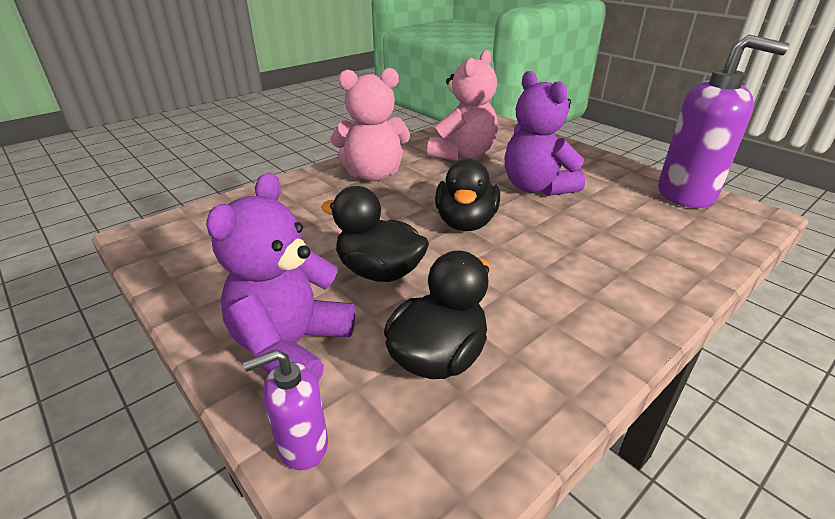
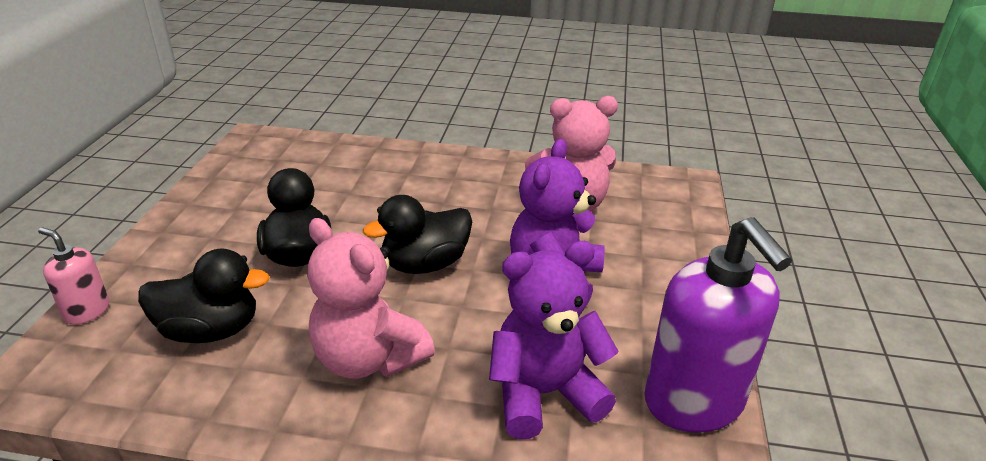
camera: 50 degrees right, 0 degrees up
purple teddy bear [206,173,355,382] -> purple teddy bear moved to [489,241,619,439]
purple soap dispenser [243,350,328,470] -> pink soap dispenser [38,227,109,325]
pink teddy bear [331,68,410,181] -> pink teddy bear moved to [307,218,435,379]

